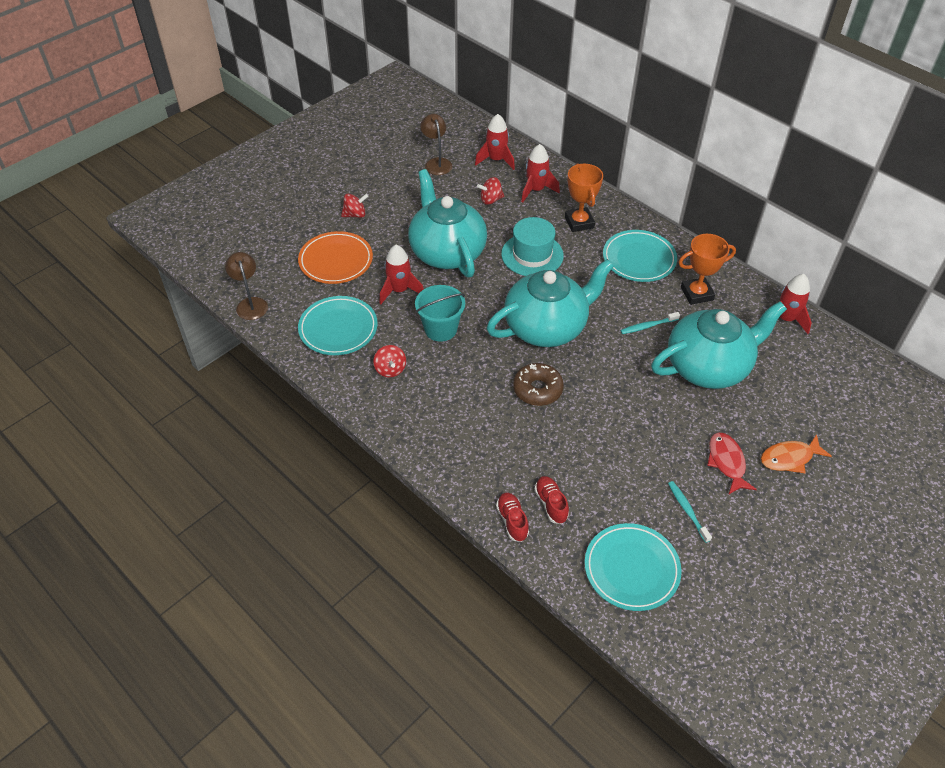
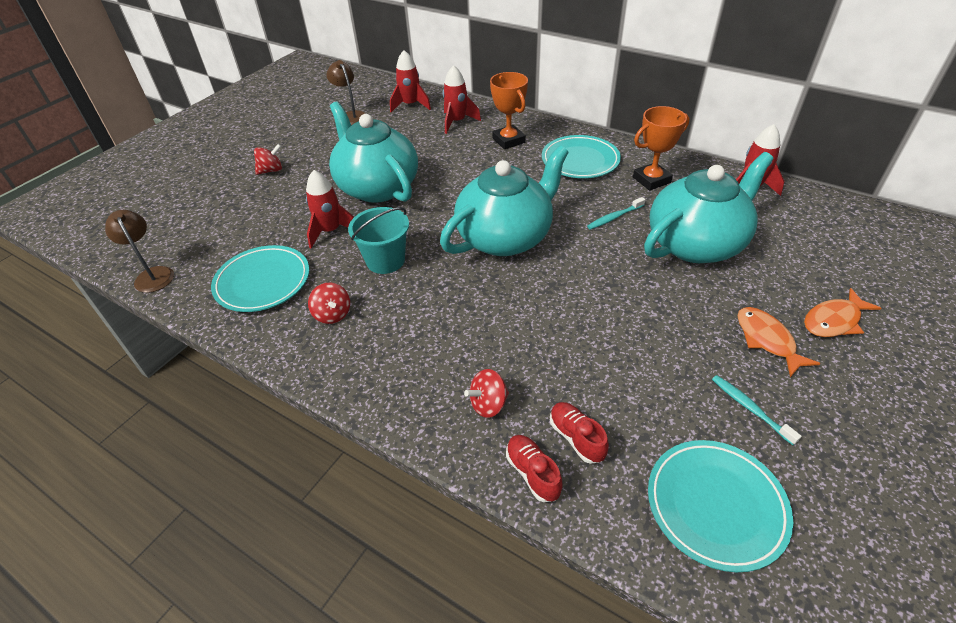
camera: 10 degrees left, 5 degrees down
orange plate [298,231,373,284] -> none
red spinning top [477,177,504,205] -> red spinning top moved to [464,369,509,418]
turquoise hat [501,217,564,276] -> none
brown donut [513,363,564,406] -> none
red fish [707,433,757,495] -> orange fish [738,307,821,377]

